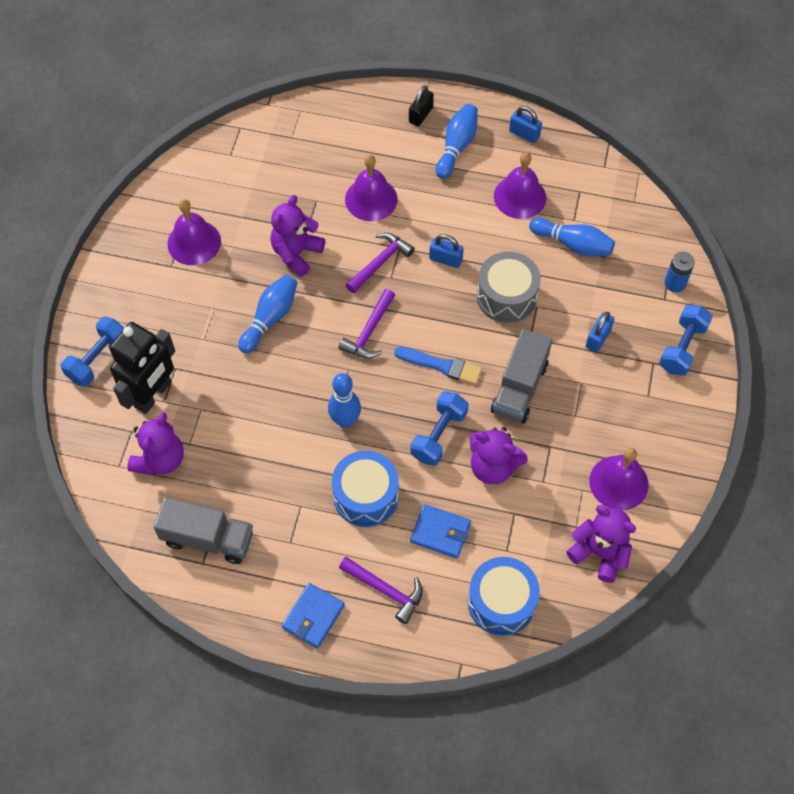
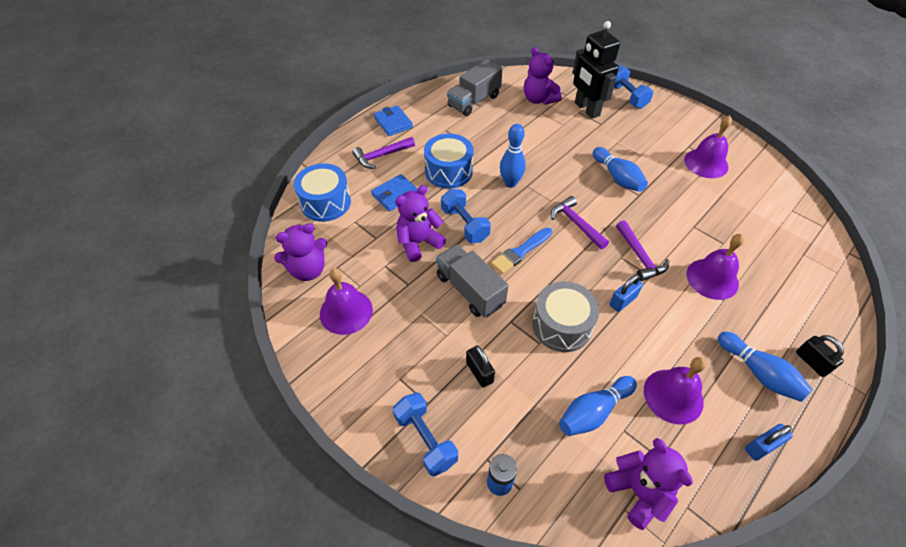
camera: 120 degrees right, 10 degrees down
purple teddy bear [270,195,325,277] -> purple teddy bear moved to [604,438,693,530]
blue padlock [586,312,614,352] -> black padlock [466,345,495,388]

